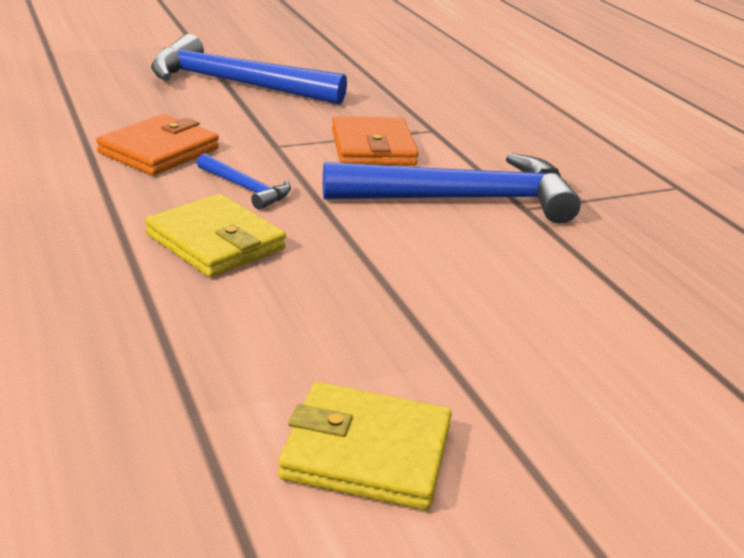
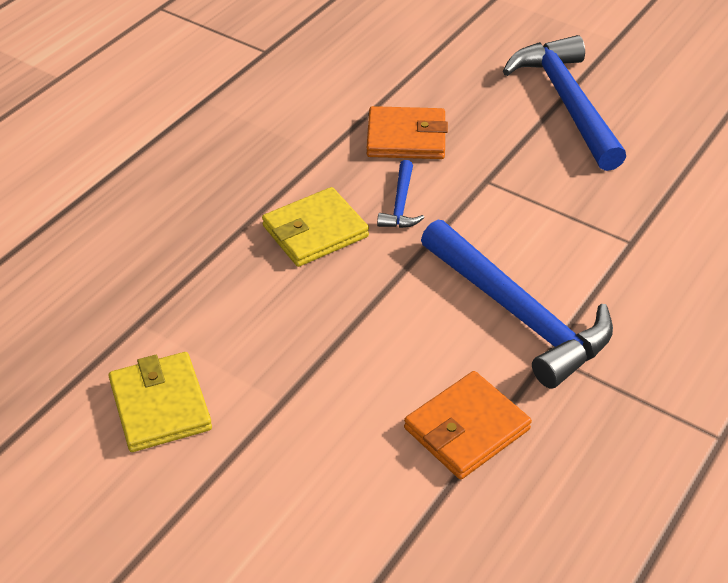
camera: 60 degrees right, 15 degrees up
yellow wallet [145,194,286,277] -> yellow wallet turned 45 degrees clockwise [262,187,369,267]
orange wallet [332,116,419,166] -> orange wallet moved to [404,371,532,479]

